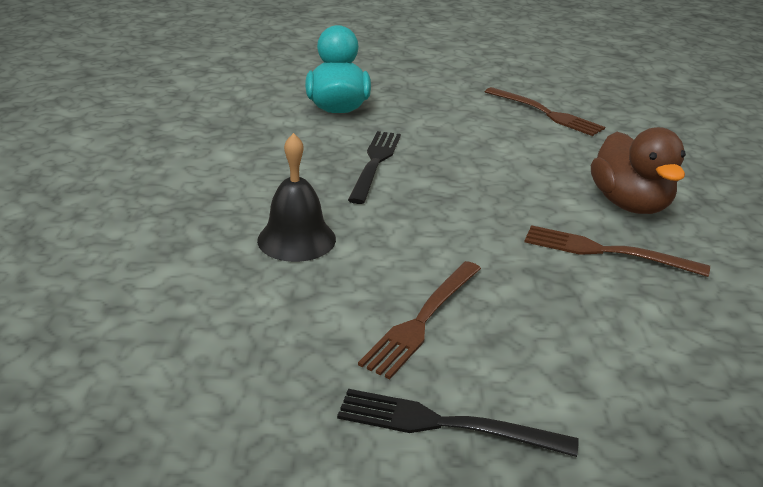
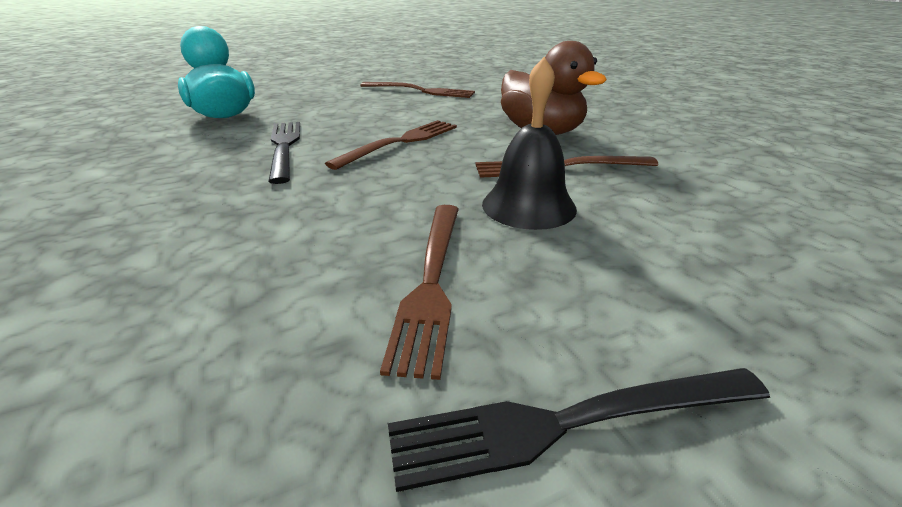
camera: 25 degrees left, 0 degrees up
black bell [257,133,336,262] -> black bell moved to [482,57,577,230]
none -> brown fork [325,120,457,170]

